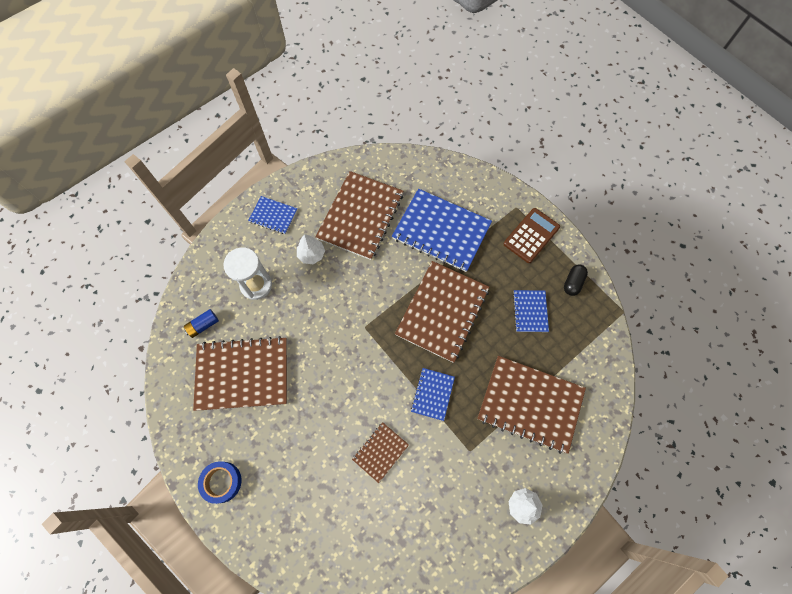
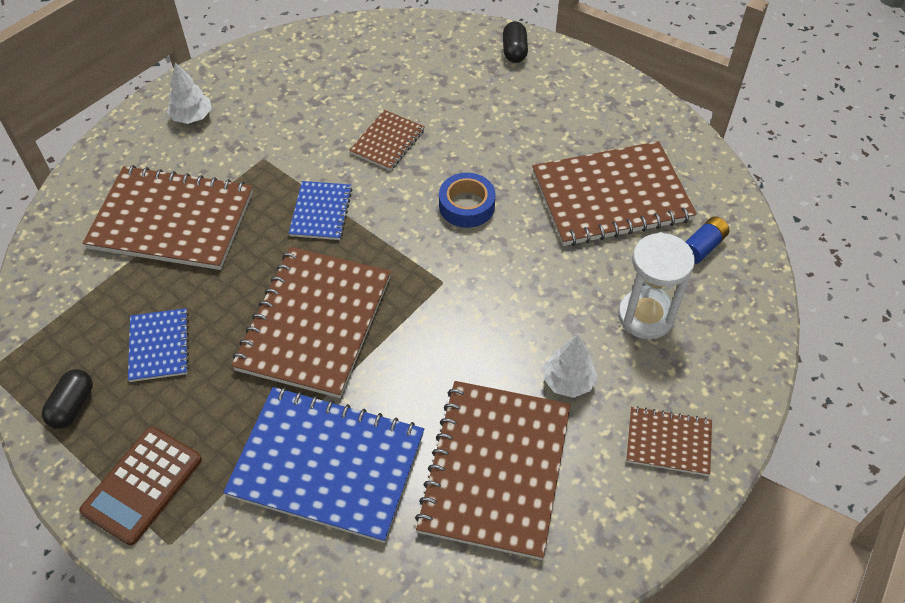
camera: 170 degrees right, 15 degrees down
blue tape [198,461,242,504] -> blue tape moved to [439,173,496,228]
blue notebook [248,196,298,234] -> brown notebook [626,406,712,476]
none -> black capsule [503,21,528,63]

